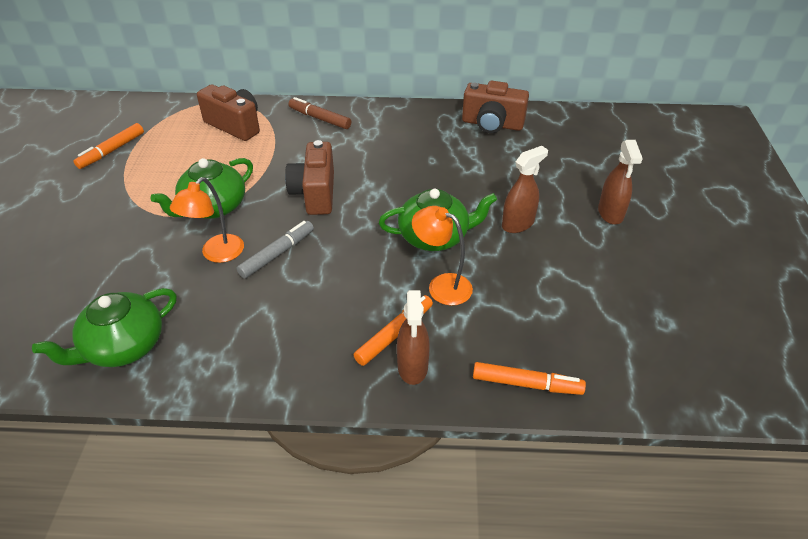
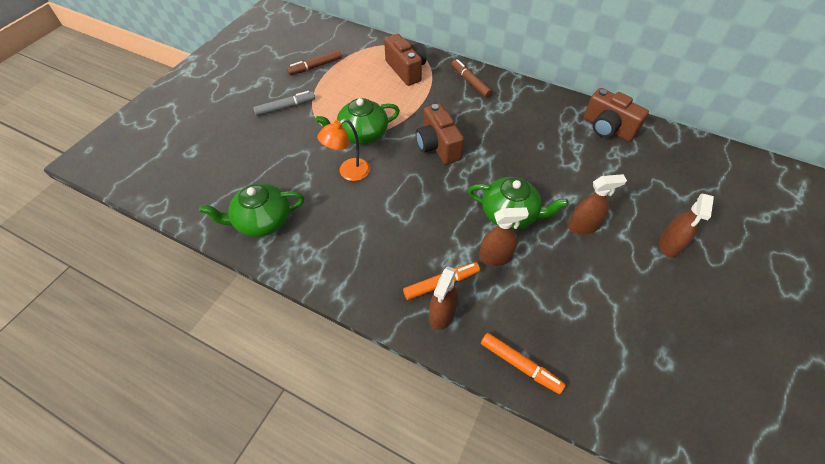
camera: 25 degrees right, 10 degrees up
orange marker [74,123,144,169] -> brown marker [287,50,342,75]
grey marker [237,221,314,279] -> grey marker moved to [253,91,315,116]
brown camera [285,140,334,215] -> brown camera turned 45 degrees counterclockwise [416,103,464,164]
orange lamp [412,206,473,306] -> brown spray bottle [479,207,529,266]

